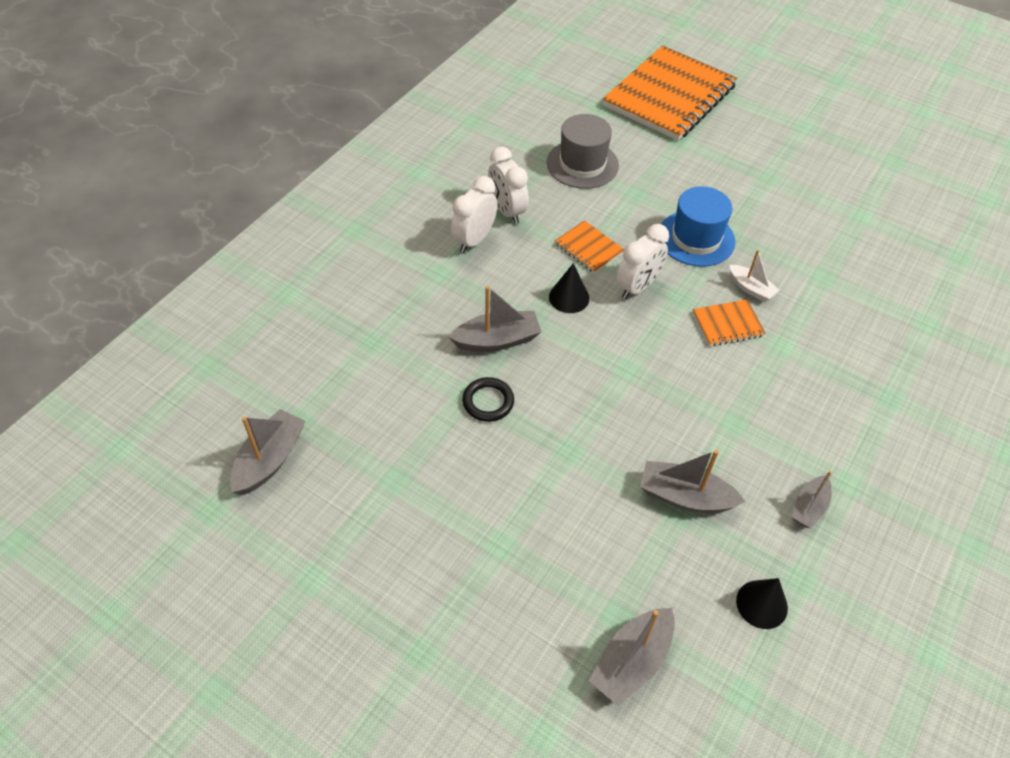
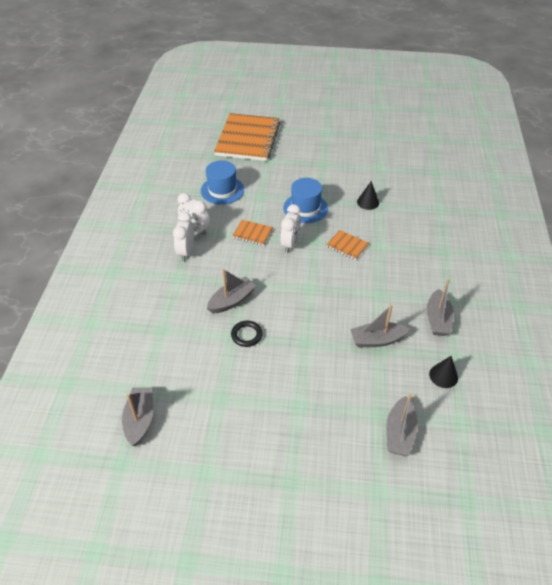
camera: 25 degrees left, 5 degrees down
grey hat [547,114,619,189] -> blue hat [201,160,244,205]
black cone [549,263,589,313] -> black cone moved to [357,181,379,210]
orange notebook [693,299,766,346] -> orange notebook turned 75 degrees clockwise [326,230,369,260]
white boat [730,250,779,302] -> none
grey boat [792,471,832,528] -> grey boat [427,279,454,336], size x1.56

